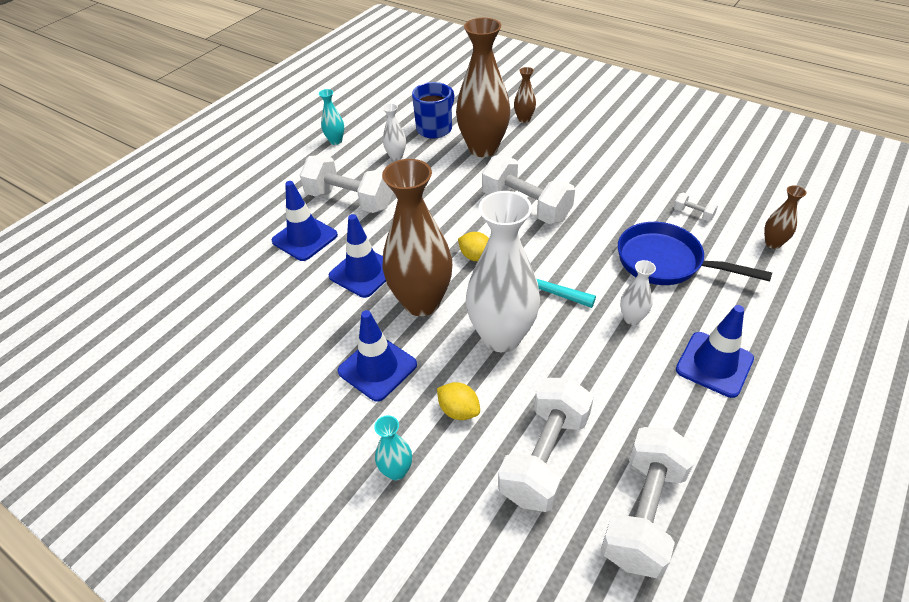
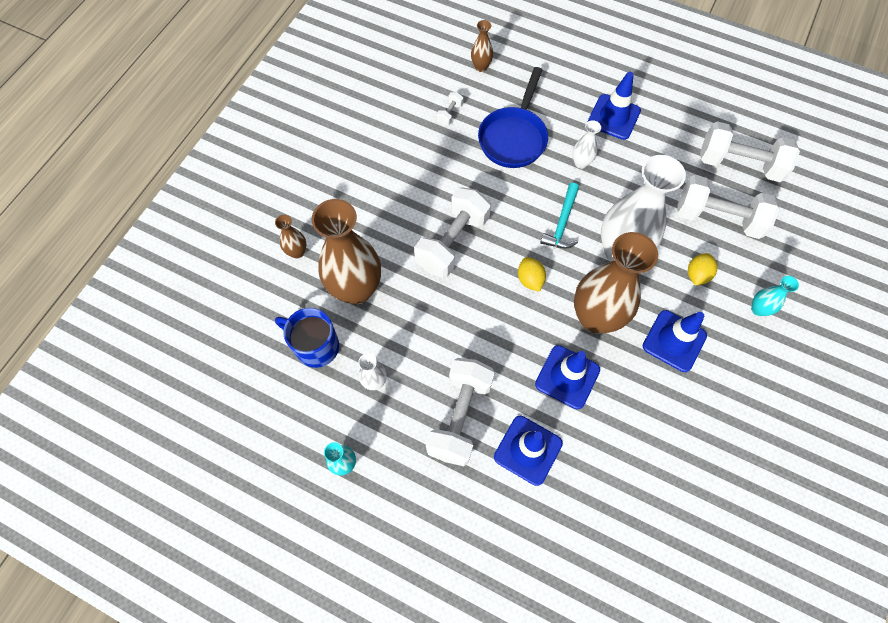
camera: 100 degrees left, 20 degrees up
yellow lemon [458,232,489,261] -> yellow lemon turned 45 degrees counterclockwise [518,257,546,292]

